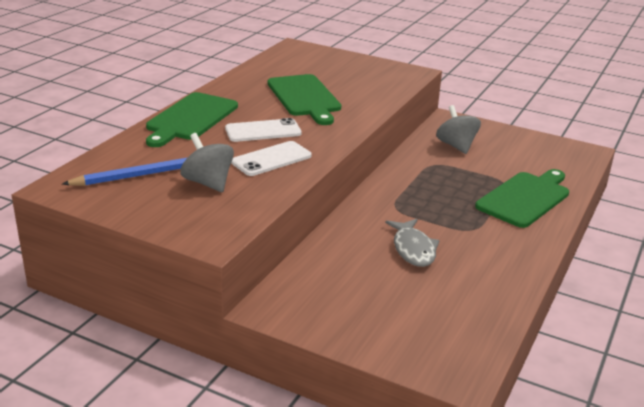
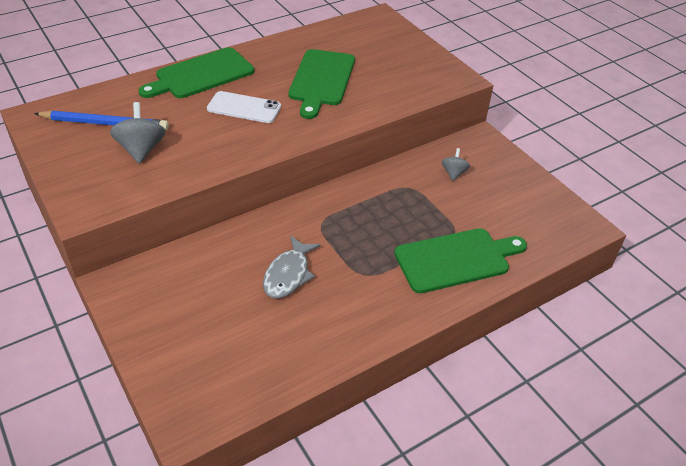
camera: 30 degrees right, 15 degrees up
white phone [231,141,312,176] -> none
grey spinning top [436,105,481,154] -> grey spinning top [442,148,470,181], size x0.59

